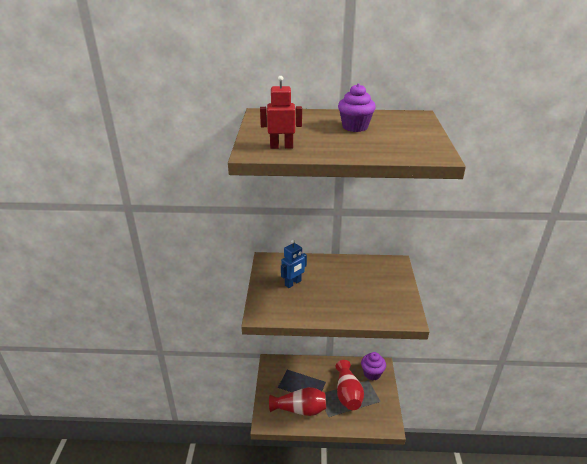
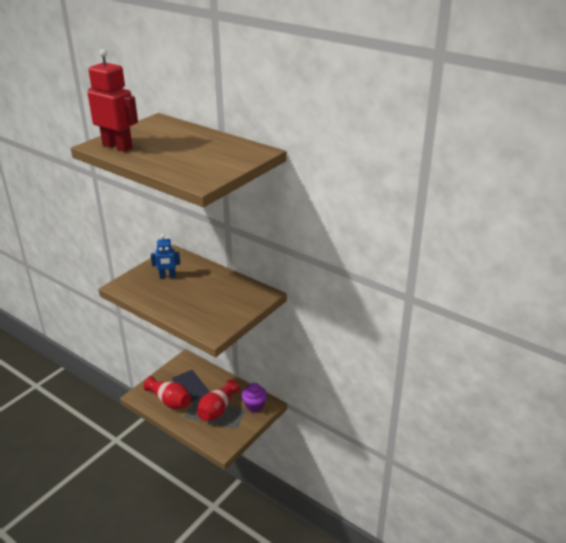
camera: 35 degrees right, 0 degrees up
red robot [260,76,302,149] -> red robot [88,49,138,152], size x1.70
purple cupcake [338,83,376,132] -> none

